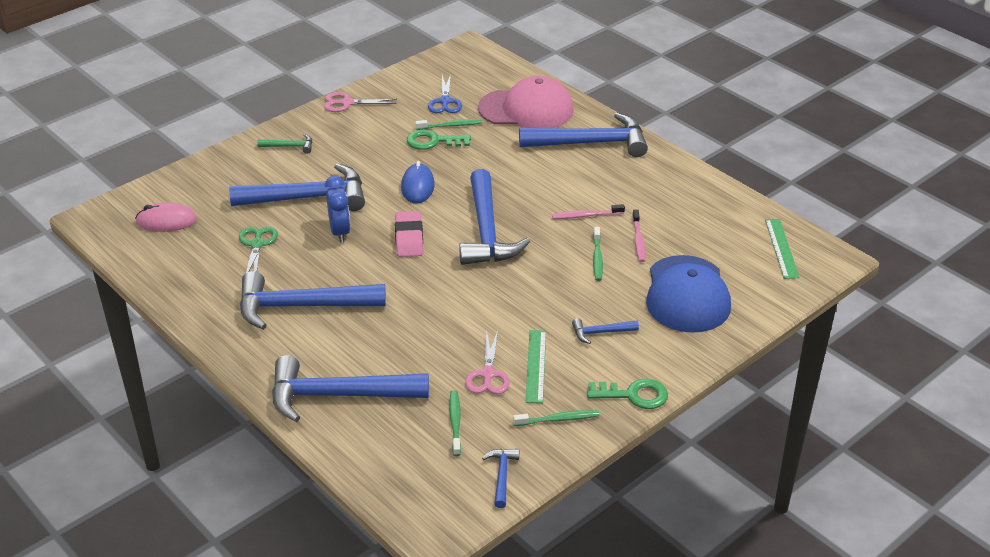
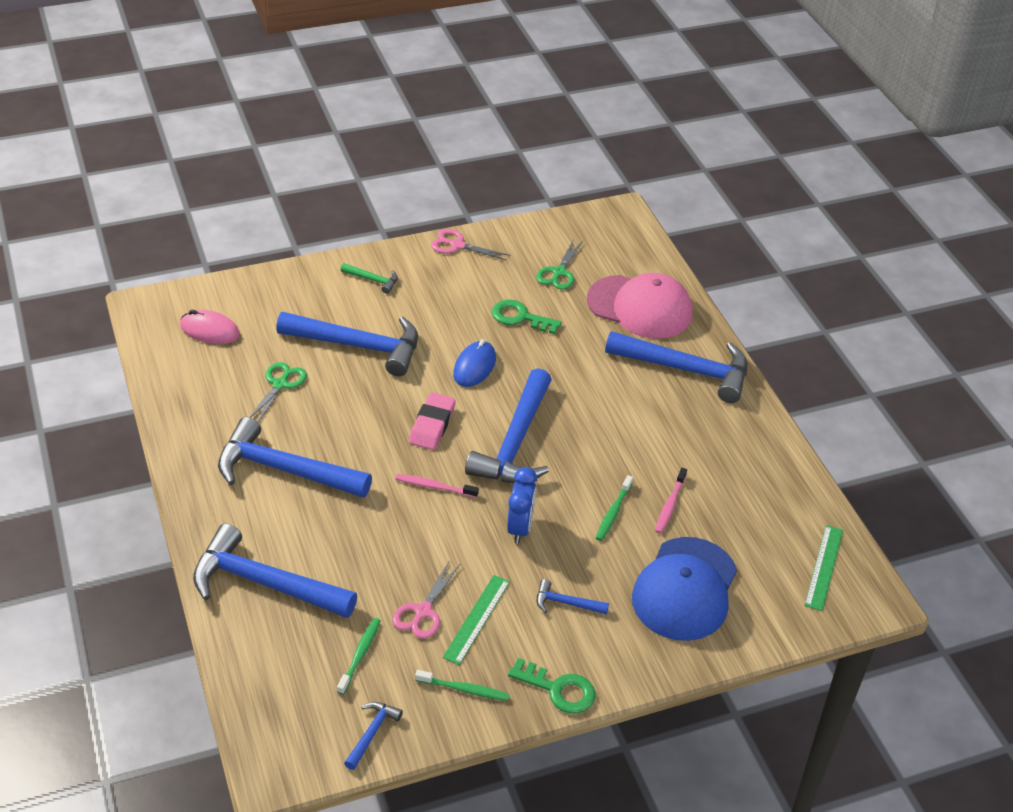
camera: 20 degrees right, 5 degrees up
blue clock [325,176,351,243] -> blue clock moved to [507,467,537,544]
green toothbrush [415,119,482,130] -> none
blue scissors [428,74,462,113] -> green scissors [536,239,583,290]
pink toothbrush [552,204,625,219] -> pink toothbrush moved to [395,474,479,498]

